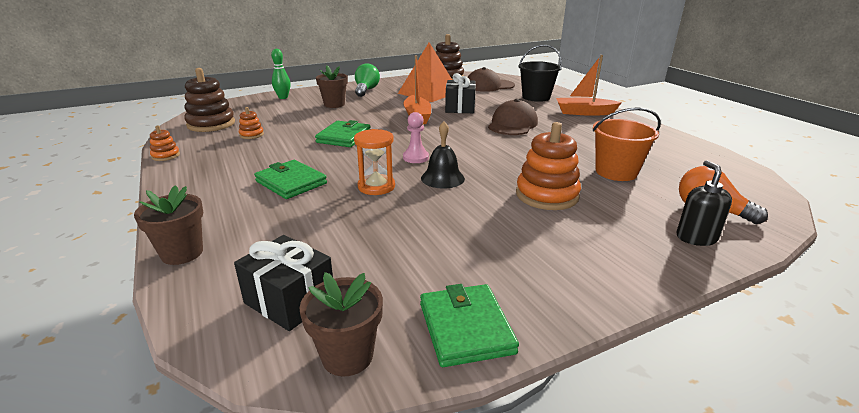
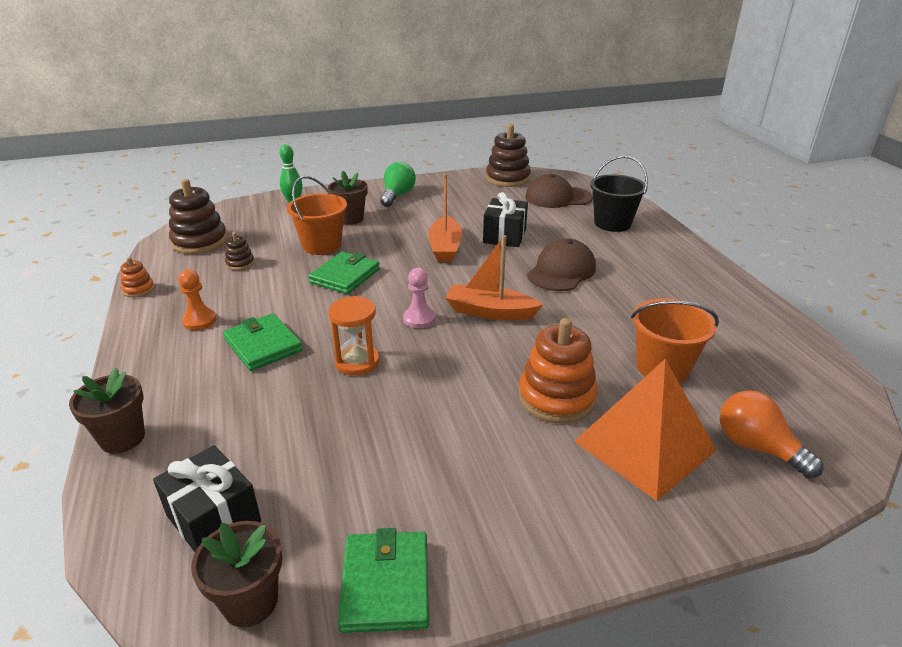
camera: 10 degrees right, 5 degrees up
orange stacking toy [239,107,264,139] -> brown stacking toy [225,232,255,270]
orange pyramid [398,42,452,102] -> orange pyramid moved to [574,359,717,501]
black bell [421,121,465,189] -> none
orange boat [556,55,622,116] -> orange boat moved to [445,235,544,320]
black soap dispenser [676,160,732,246] -> none
none -> orange pawn [178,269,217,330]
none -> orange bucket [287,176,347,255]

